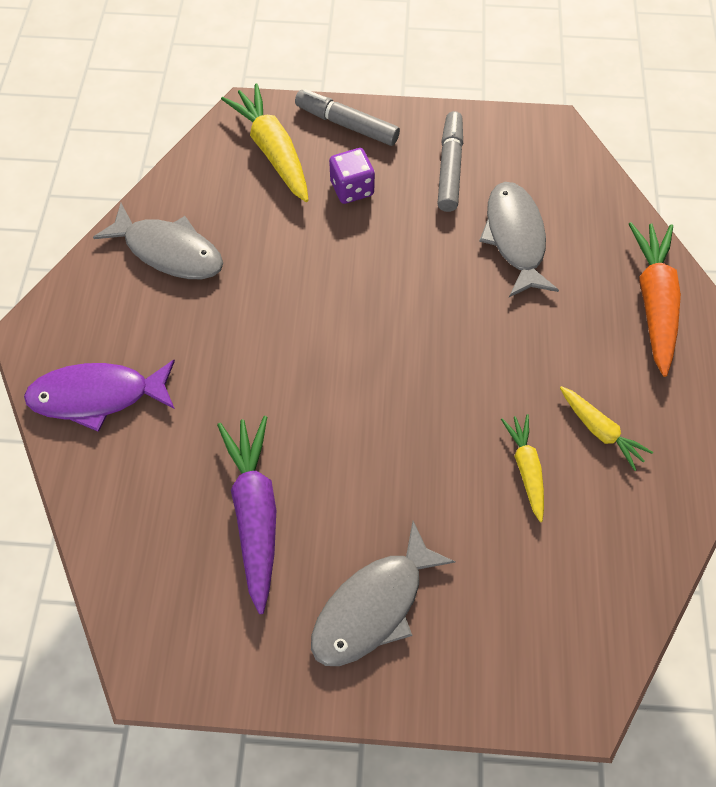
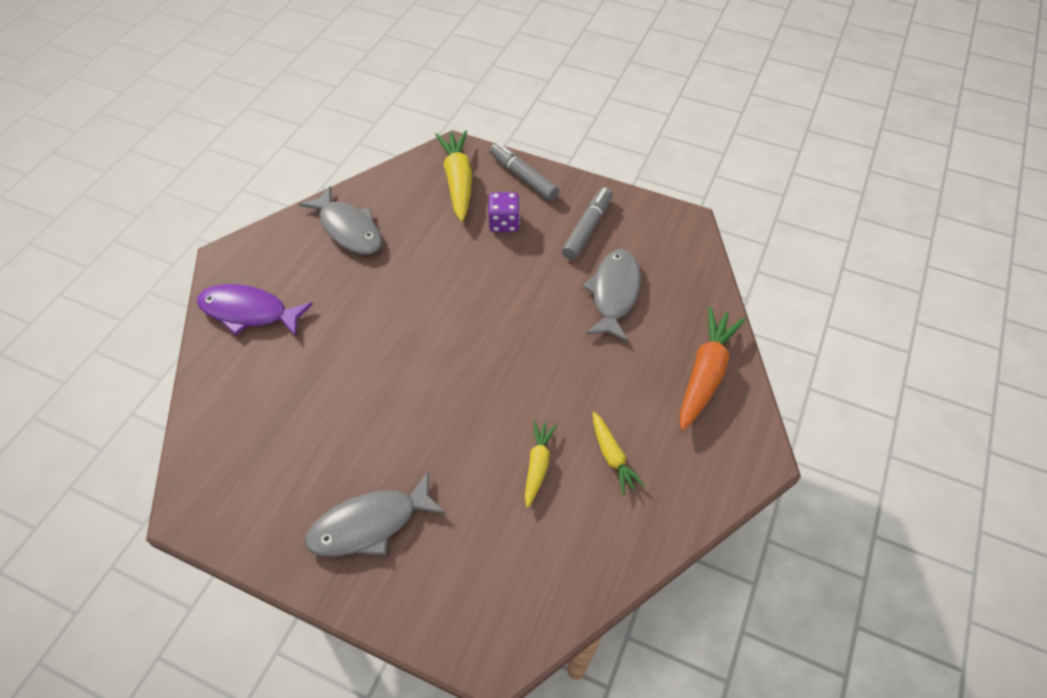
camera: 20 degrees right, 10 degrees down
purple carrot [217,416,276,614] -> none

